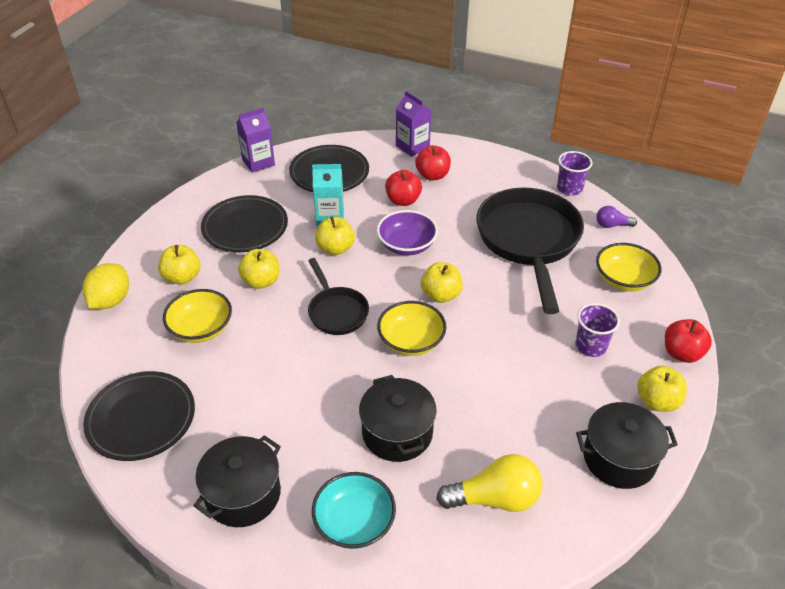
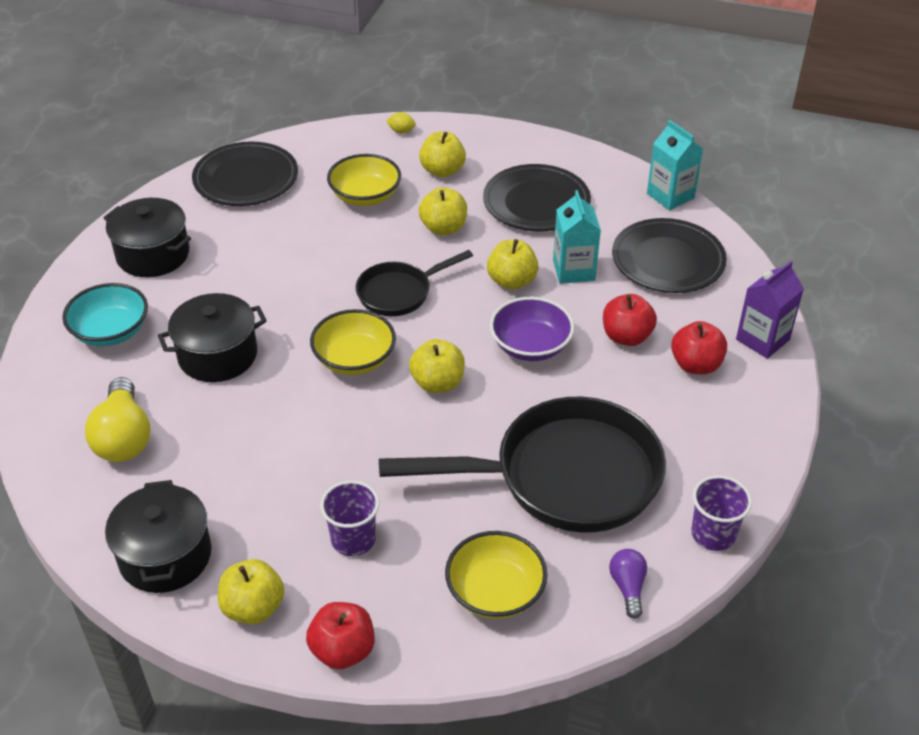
camera: 85 degrees right, 0 degrees up
yellow lemon [82,263,129,309] -> yellow lemon [386,112,416,133], size x0.47
purple carton [236,108,275,173] -> turquoise carton [647,120,703,210]

